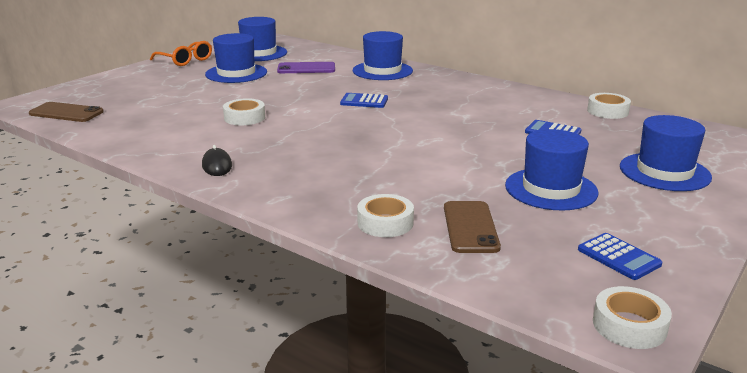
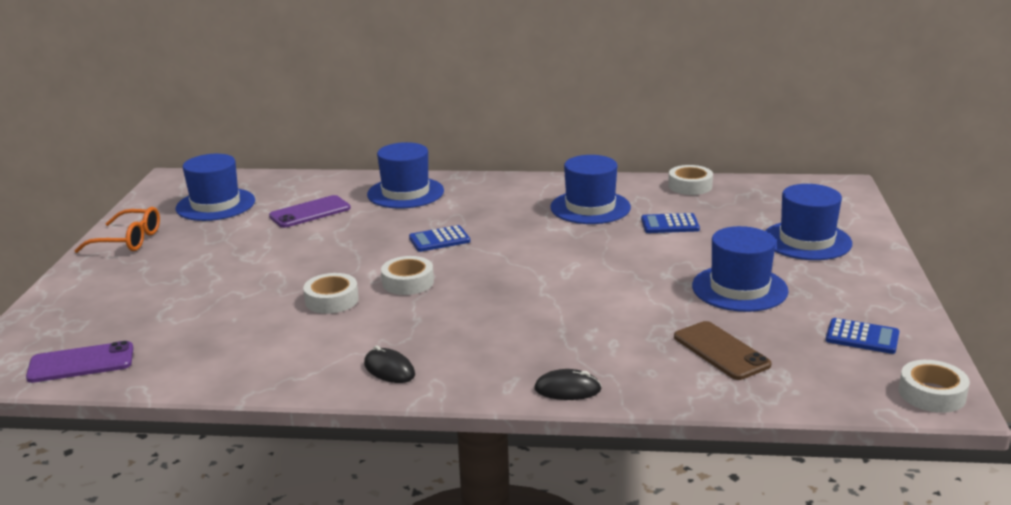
camera: 30 degrees left, 0 degrees up
brown phone [29,102,104,122] -> purple phone [26,341,133,383]
blue hat [205,33,267,83] -> blue hat moved to [550,155,631,224]
white tape [357,194,414,237] -> white tape moved to [381,256,434,295]
none -> black mouse [534,369,602,400]

